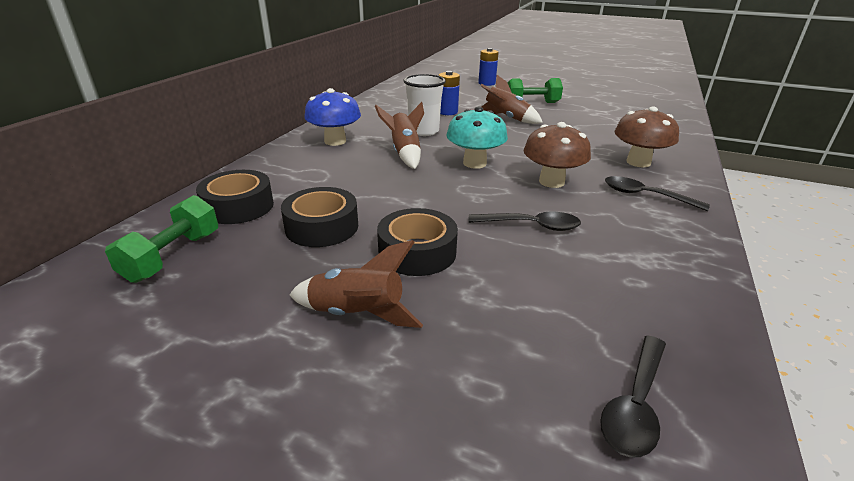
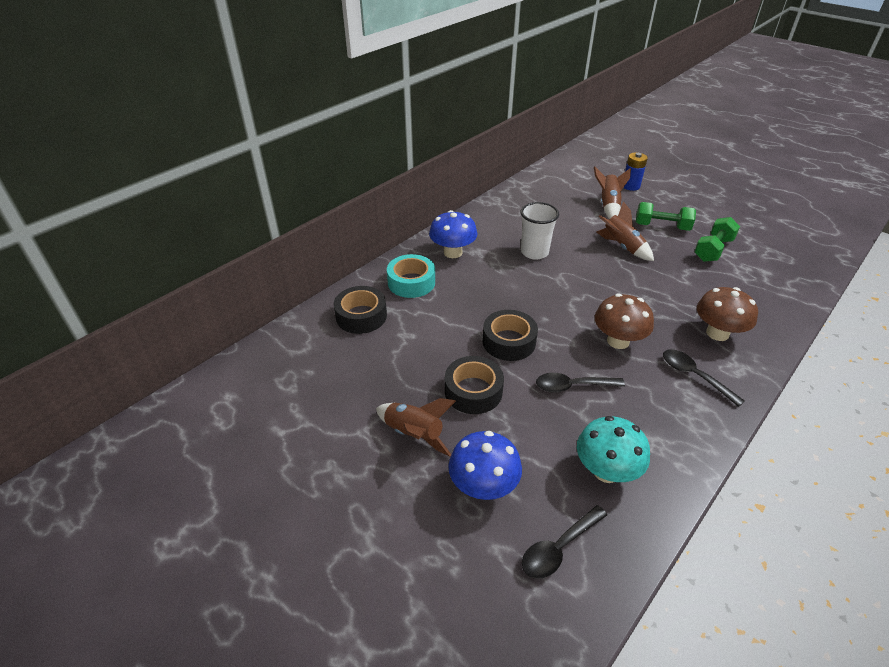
camera: 20 degrees right, 10 degrees up
green dumbbell [105,195,218,283] -> green dumbbell moved to [694,217,740,262]
black tape [281,187,358,247] -> black tape moved to [482,310,538,361]
brown rocket [375,102,424,169] -> brown rocket moved to [594,167,631,219]
blue battery [438,71,460,115] -> none
turquoise mushroom [446,107,508,169] -> turquoise mushroom moved to [577,416,650,483]
black spoon [468,212,581,231] -> black spoon turned 150 degrees clockwise [536,373,625,393]
none -> turquoise tape [387,254,435,298]
none -> blue mushroom [448,431,522,500]

